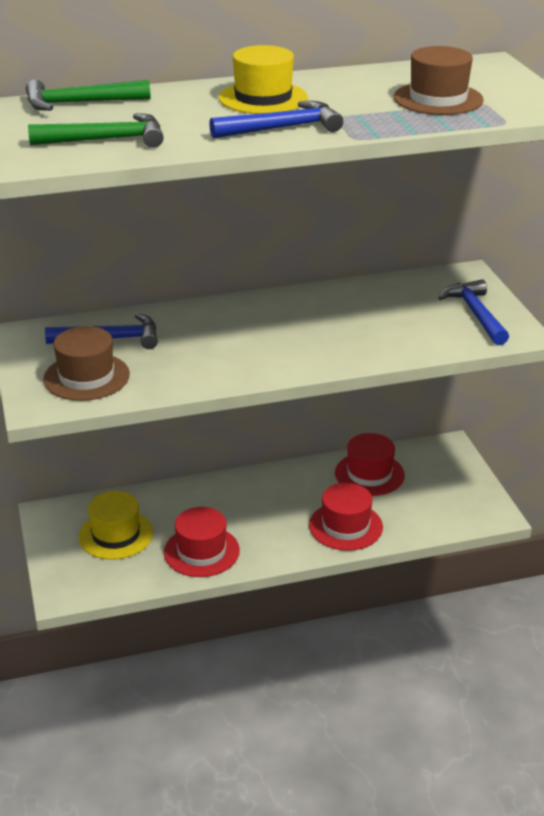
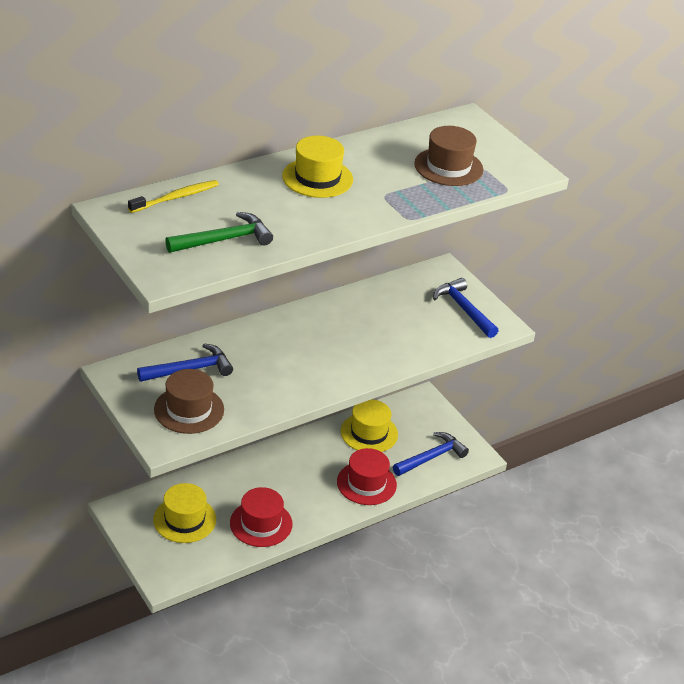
camera: 20 degrees left, 5 degrees up
green hammer [26,80,151,111] -> yellow toothbrush [128,180,219,213]
blue hammer [209,101,343,139] -> blue hammer moved to [393,432,469,476]
red hat [335,433,405,496] -> yellow hat [341,399,398,452]

